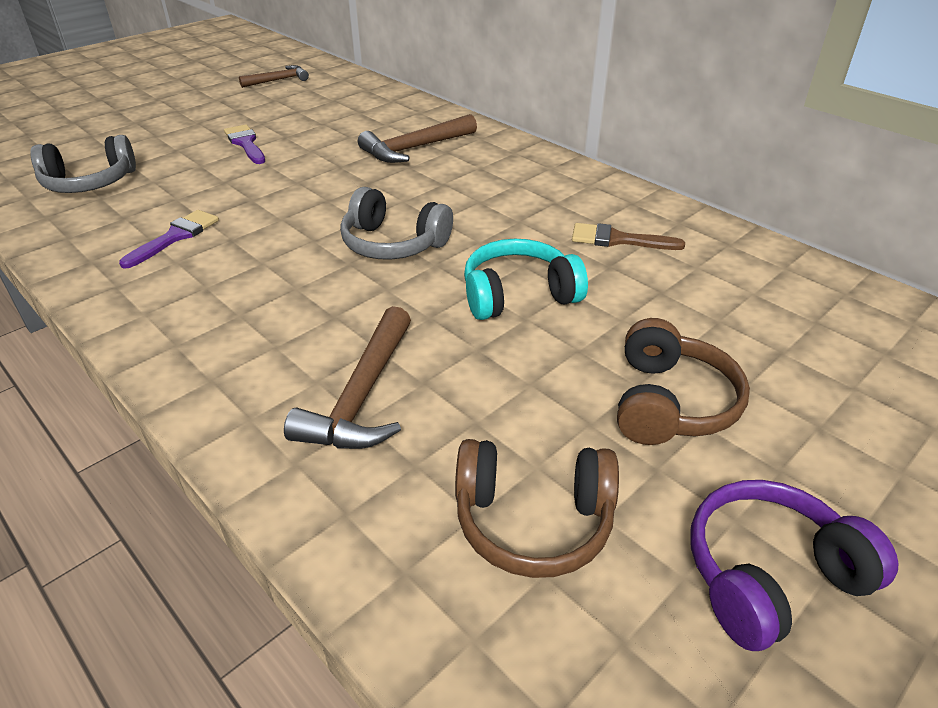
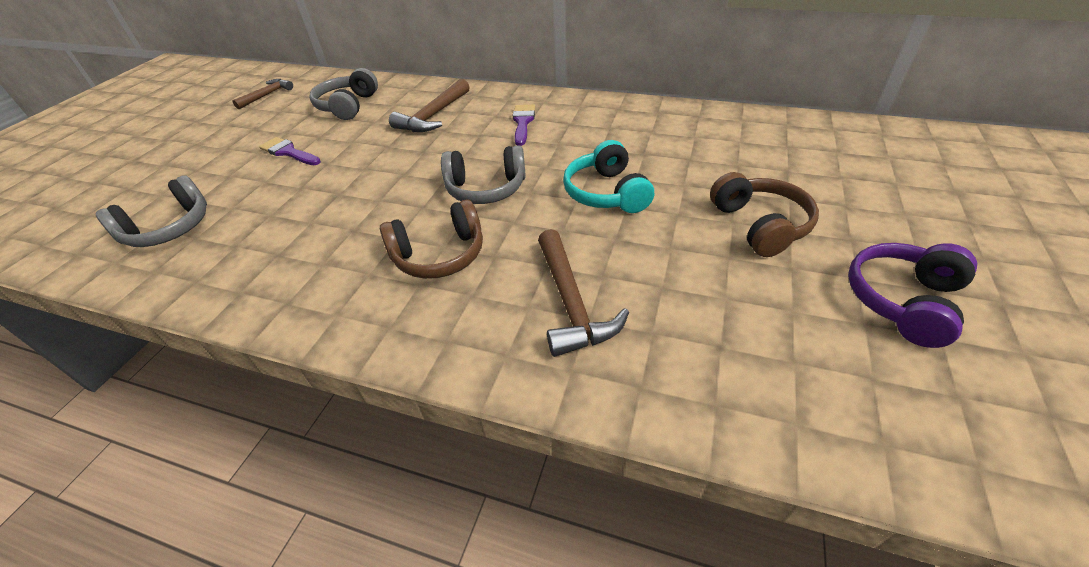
camera: 25 degrees left, 5 degrees up
purple brush [119,210,219,269] -> purple brush moved to [513,105,535,146]
brown headphones [455,439,619,578] -> brown headphones moved to [380,199,483,279]
turquoise headphones [464,239,588,320] -> turquoise headphones turned 60 degrees counterclockwise [563,140,654,213]
brown brush [572,223,685,250] -> none
none -> grey headphones [309,68,378,120]

